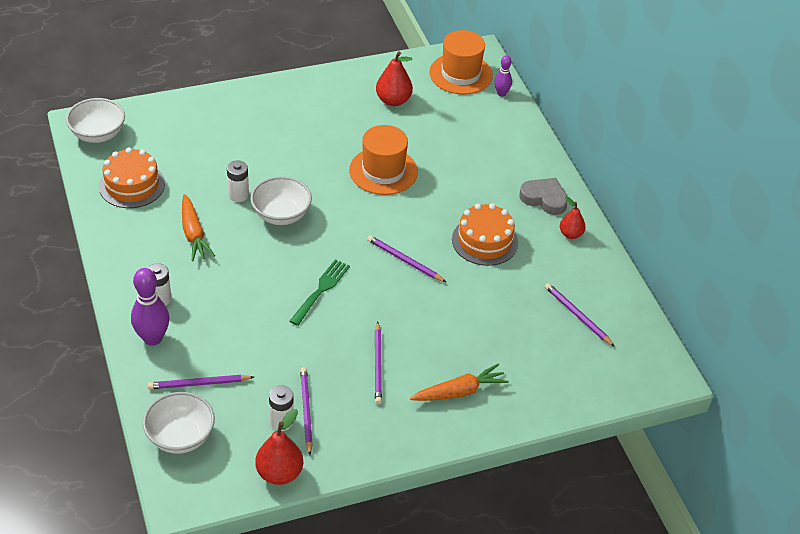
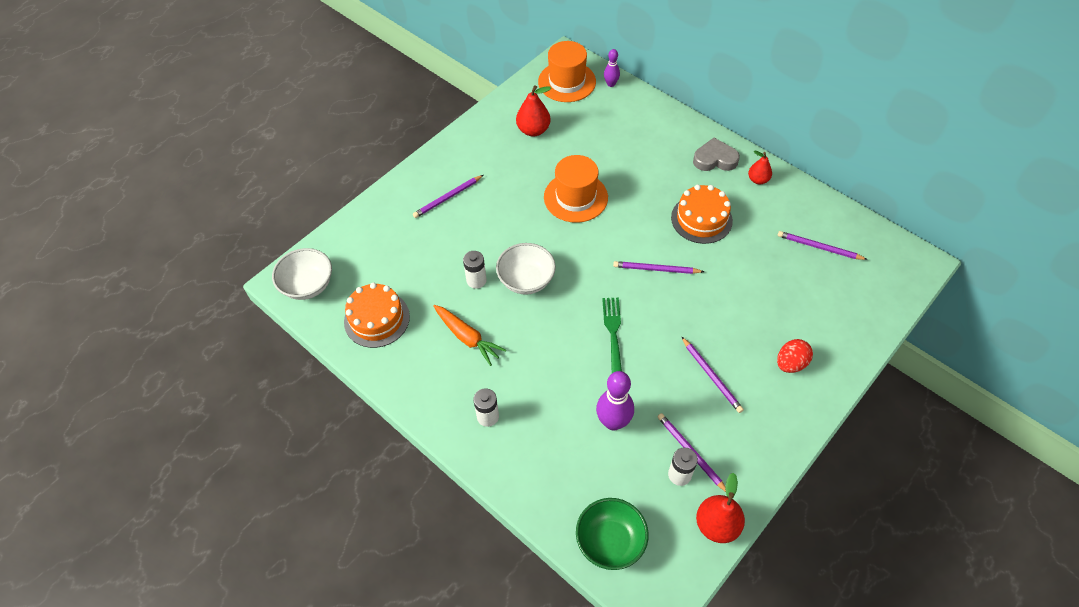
camera: 25 degrees left, 10 degrees up
purple bowling pin [131,268,170,346] -> purple bowling pin moved to [596,371,634,431]
white bowl [143,392,215,454] -> green bowl [576,498,648,570]
purple pencil [148,375,254,389] -> purple pencil moved to [413,175,483,218]
orange carrot [410,363,509,401] -> red egg [777,339,813,373]

